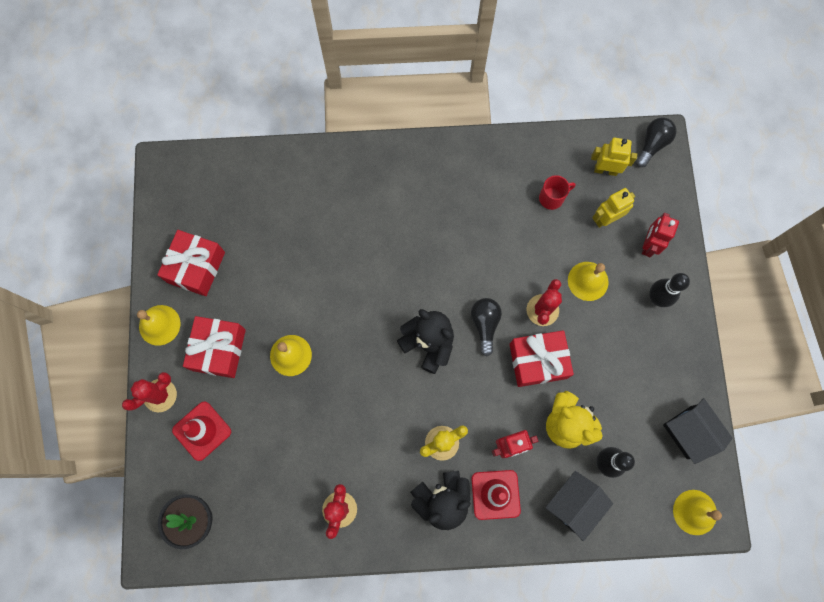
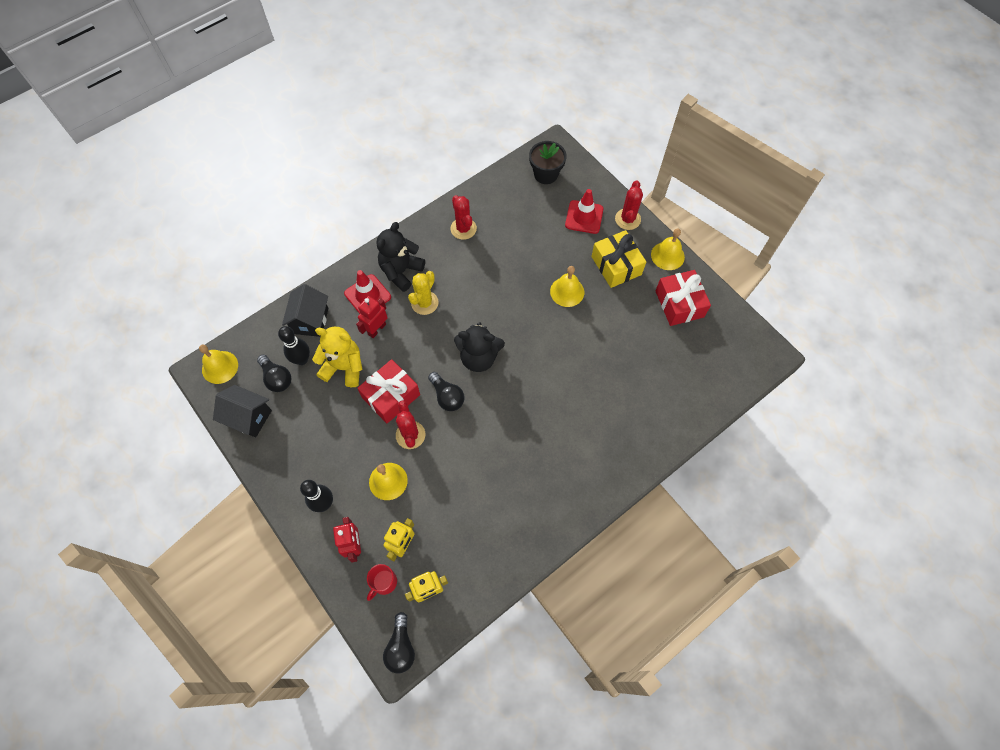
camera: 145 degrees right, 10 degrees down
red gift [183,316,246,378] -> yellow gift [591,230,646,288]
red mug [539,175,576,210] -> red mug moved to [367,564,397,601]
none -> black light bulb [257,355,292,392]

